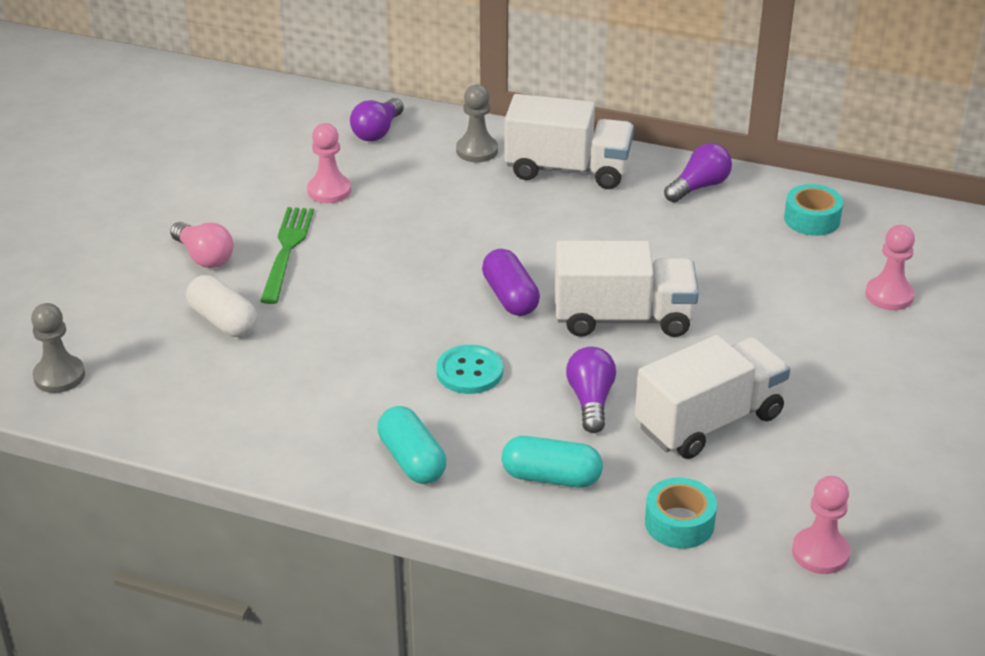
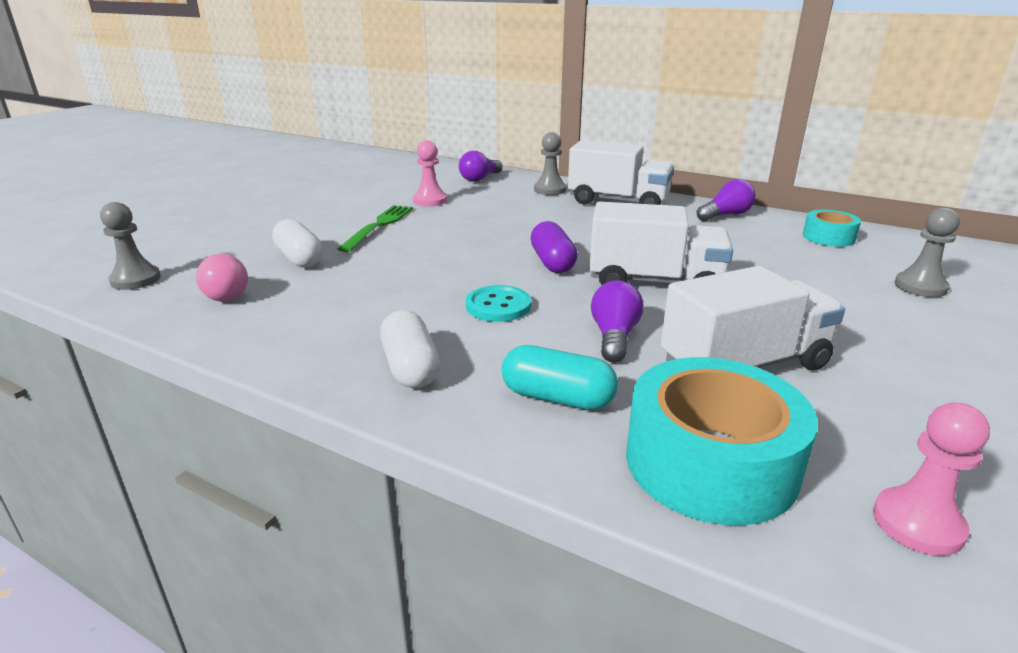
camera: 10 degrees right, 10 degrees down
pink light bulb [170,222,233,268] -> pink light bulb moved to [196,254,248,302]
turquoise capsule [378,406,446,484] -> white capsule [380,310,440,388]
turquoise tape [645,477,717,549] -> turquoise tape [626,357,818,525], size x1.87
pink pawn [865,225,915,310] -> grey pawn [895,208,960,297]

